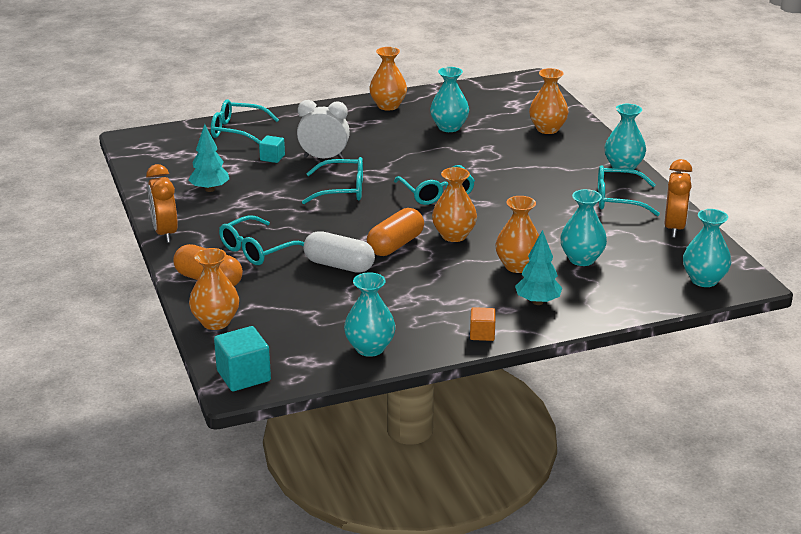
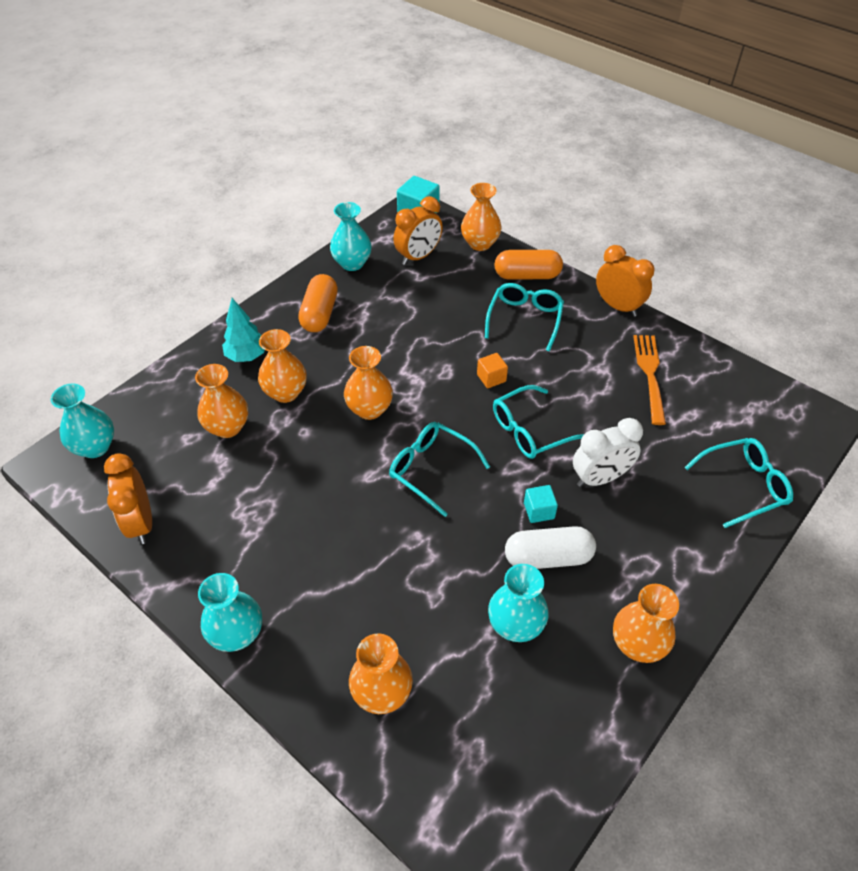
camera: 150 degrees right, 20 degrees up
turquoise tree [188,124,229,192] -> orange fork [633,335,666,425]
turquoise cube [259,135,285,163] -> turquoise cube moved to [524,485,558,523]
white capsule [304,231,375,273] -> white capsule moved to [505,526,596,569]
orange capsule [367,208,424,256] -> orange capsule moved to [298,274,338,332]
orange cube [470,307,496,341] -> orange cube moved to [477,353,508,388]
turquoise vase [560,189,607,266] -> orange vase [195,364,248,438]
turquoise glasses [598,165,660,216] -> none
none -> orange clock [393,196,443,265]

